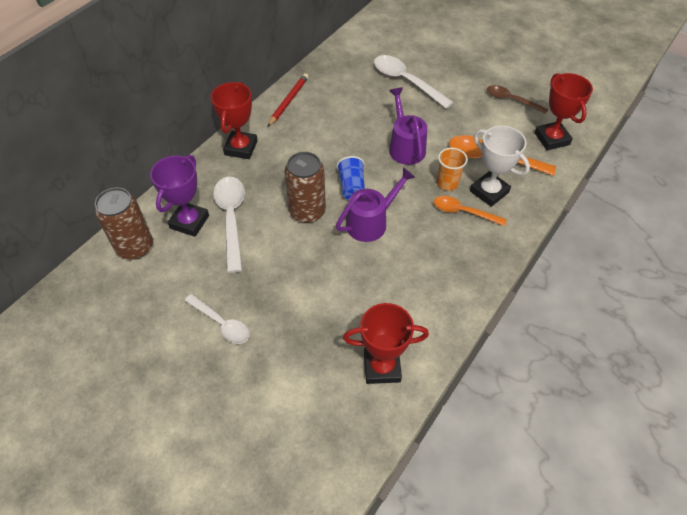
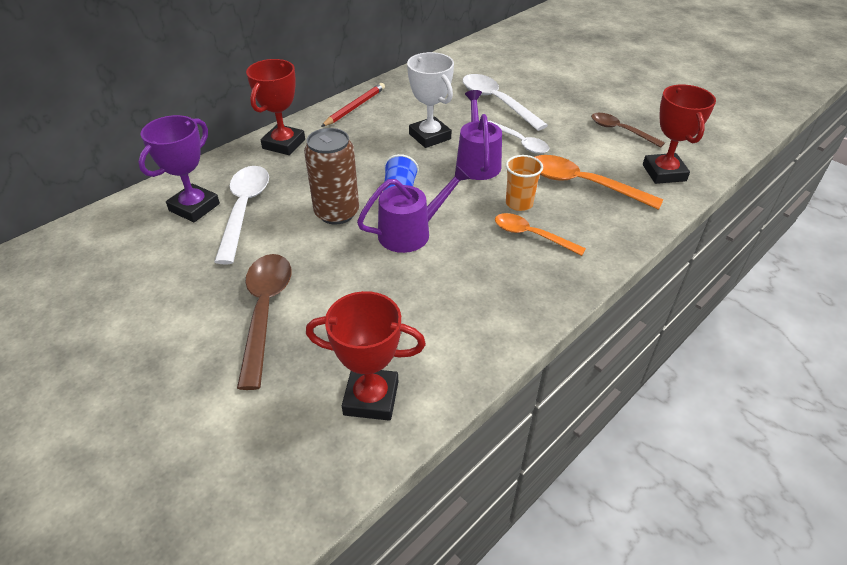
camera: 10 degrees right, 10 degrees down
brown can [95,188,153,260] -> none
white spoon [185,294,250,344] -> white spoon moved to [488,121,549,154]
white trophy [470,126,530,207] -> white trophy moved to [407,52,454,148]
none -> brown spoon [237,254,291,390]

